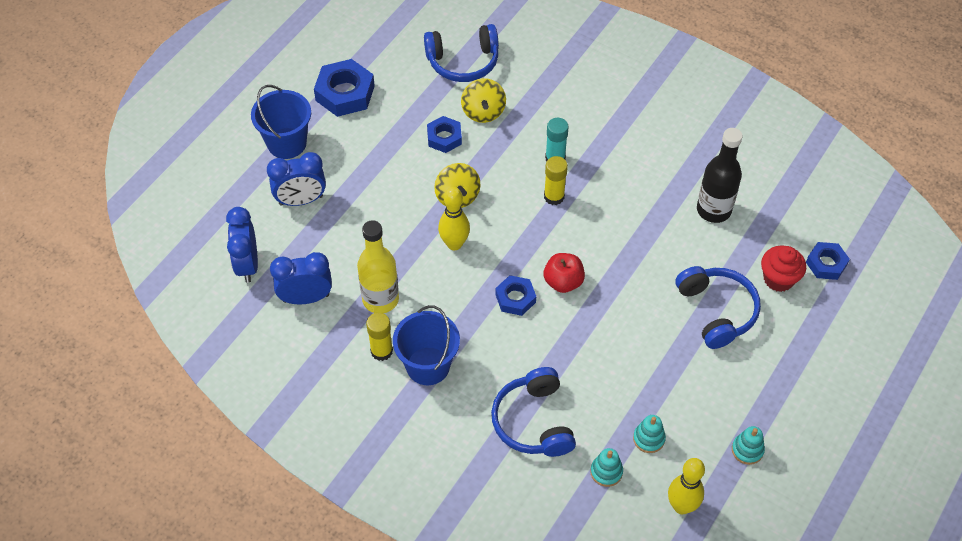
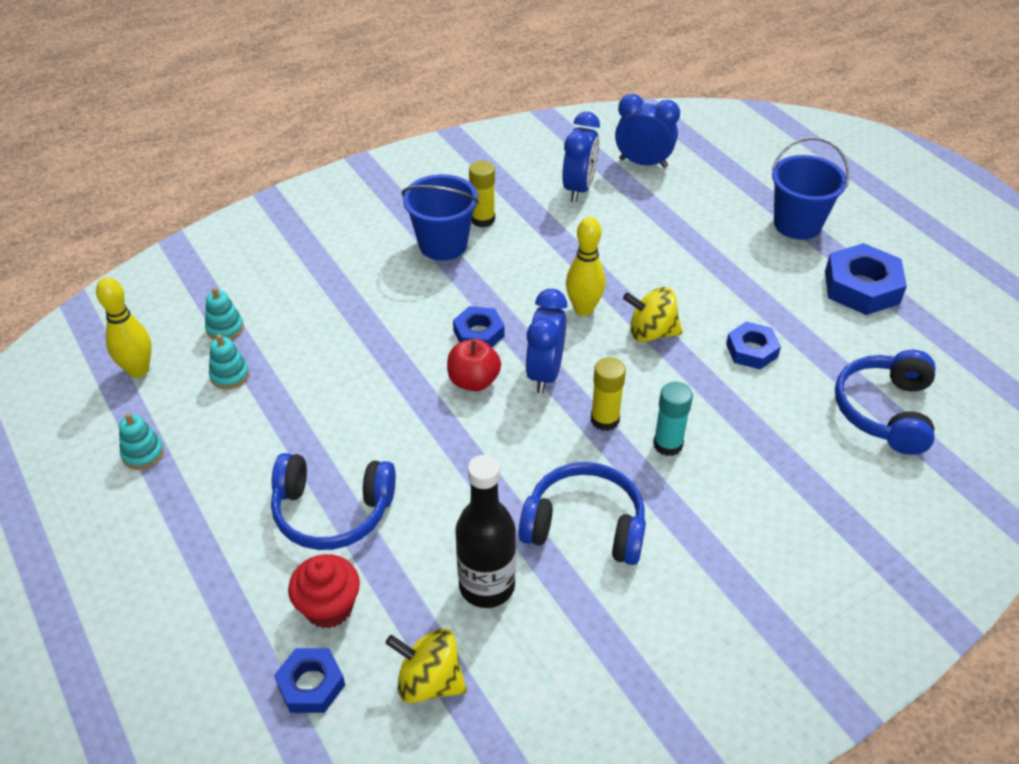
camera: 115 degrees right, 10 degrees down
blue clock [267,152,326,206] -> blue clock moved to [525,289,567,394]
yellow bottle [357,220,399,313] -> none
yellow spinning top [461,78,506,123] -> yellow spinning top moved to [385,629,467,703]
blue headphones [491,367,576,457] -> blue headphones moved to [519,462,646,565]

